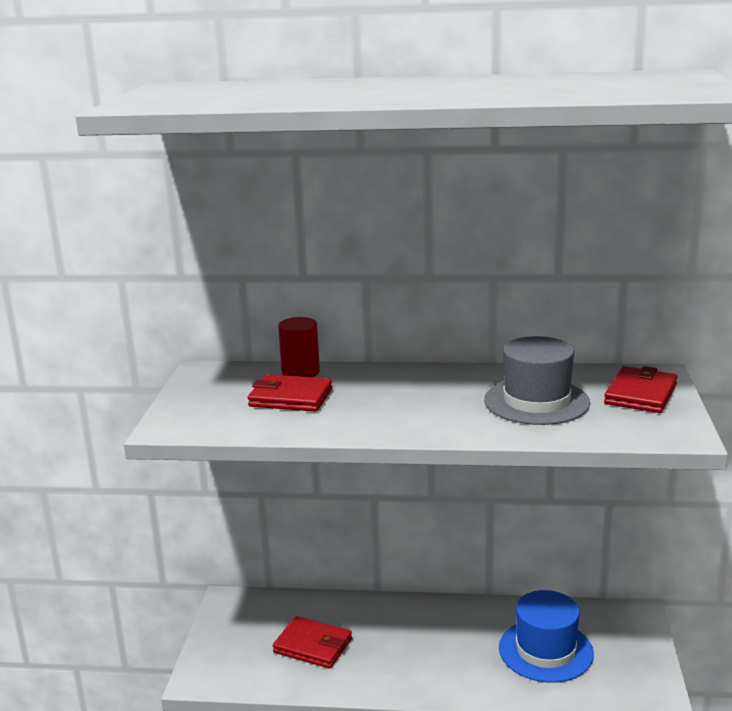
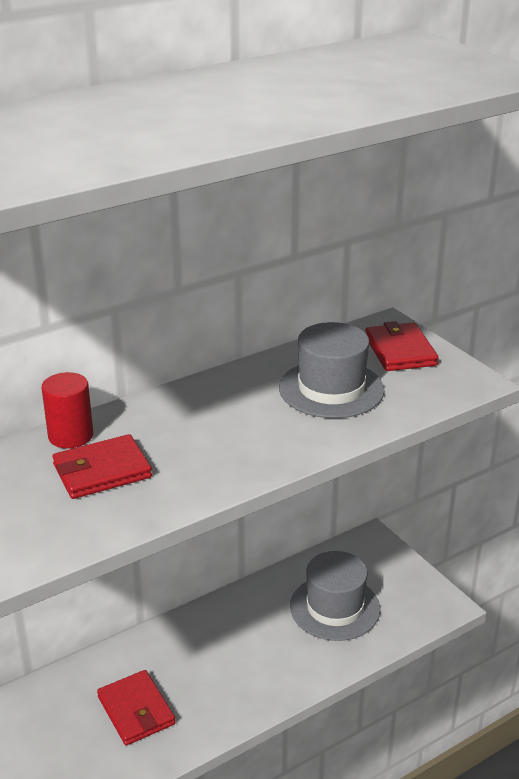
camera: 40 degrees left, 10 degrees up
red wallet [273,616,352,668] -> red wallet turned 75 degrees clockwise [97,670,176,746]
blue hat [499,590,594,683] -> grey hat [290,551,380,641]

